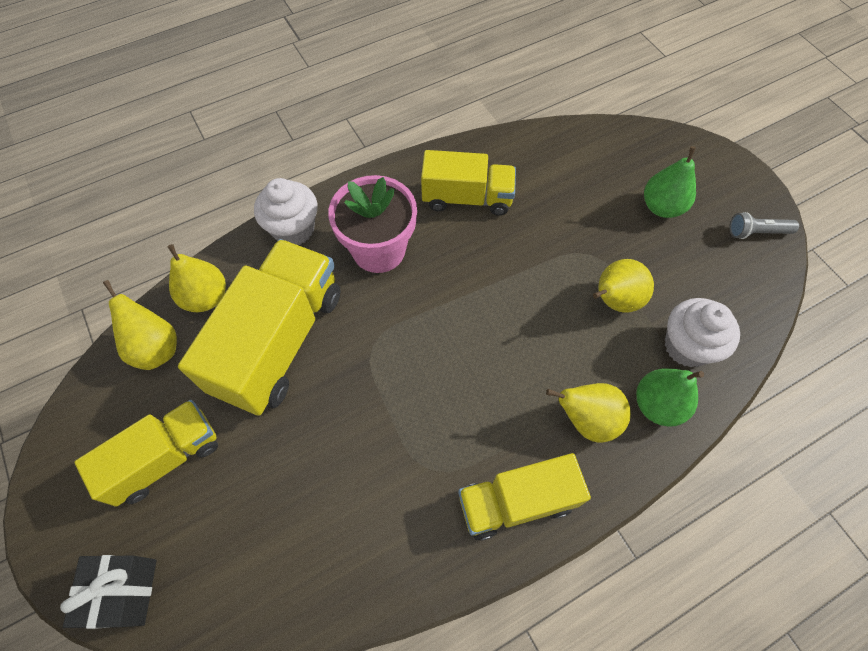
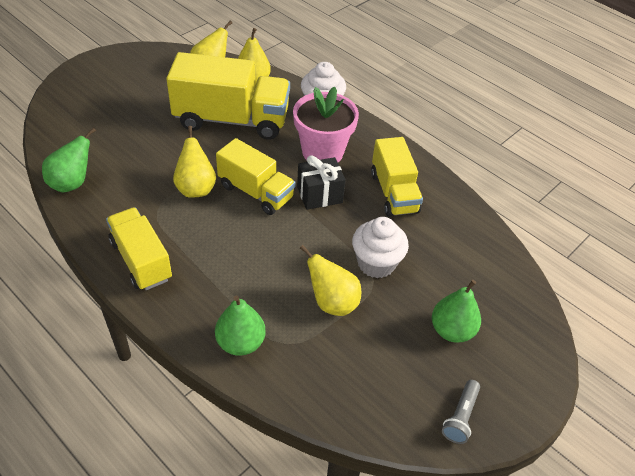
camera: 70 degrees right, 15 degrees down
black gift [60,555,157,629] -> black gift moved to [297,156,346,210]
yellow truck [74,400,218,507] -> yellow truck moved to [216,138,296,215]
yellow pear [546,383,631,443] -> yellow pear moved to [173,126,216,198]
white cupcake [665,298,740,367] -> white cupcake moved to [352,217,409,278]
grey flashlight [730,212,799,239] -> grey flashlight turned 135 degrees counterclockwise [442,380,480,444]
none -> green pear [42,127,96,192]

